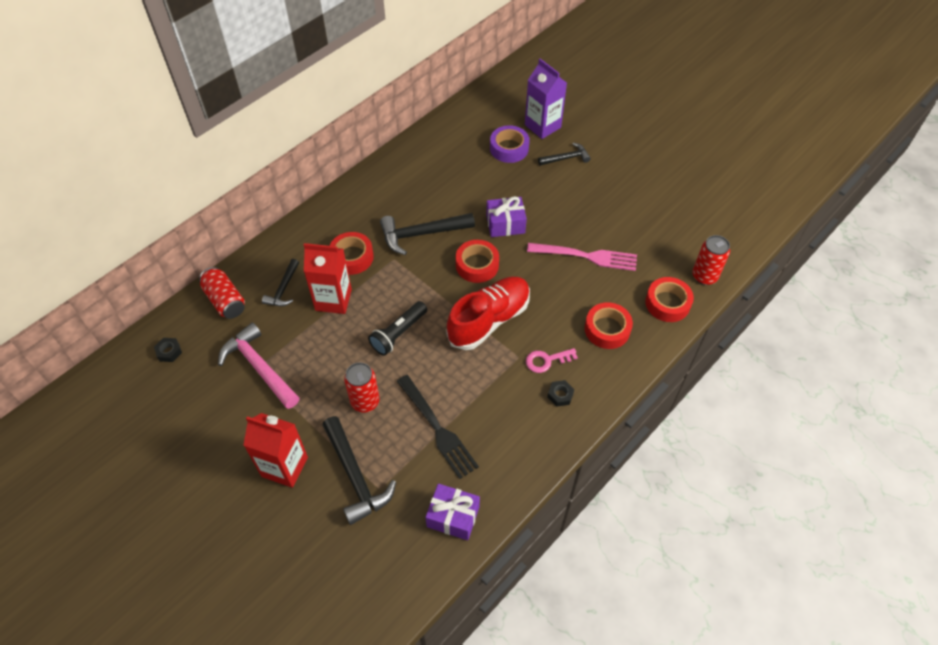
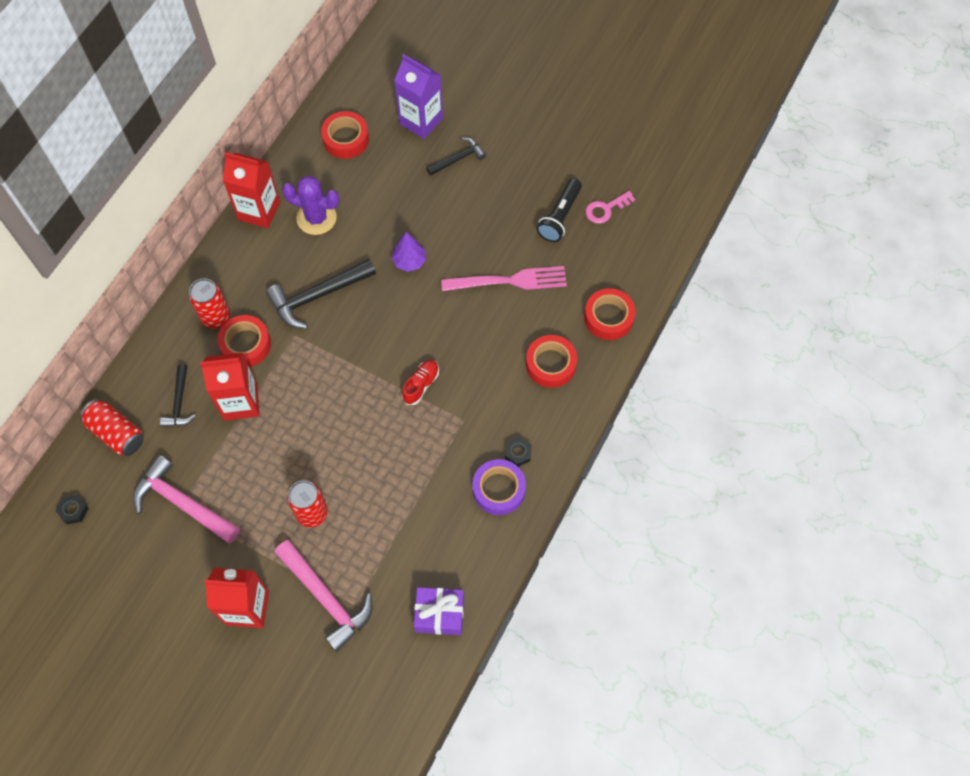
camera: 15 degrees left, 10 degrees up
black hammer [323,416,396,525] -> pink hammer [275,540,372,652]
black flashlight [368,301,427,356] -> black flashlight moved to [537,178,582,242]
black fork [397,375,479,479] -> none
red shoe [446,277,530,350] -> red shoe [402,360,439,405], size x0.46
red tape [456,240,499,283] -> red tape moved to [321,111,369,159]
purple gift [486,196,527,237] -> purple tree [392,232,426,272]
purple tape [490,125,529,163] -> purple tape moved to [473,459,526,515]
pink key [526,348,578,373] -> pink key moved to [585,191,635,224]
red can [692,235,730,285] -> red can moved to [189,278,230,329]
none -> red carton [223,152,280,228]
none -> purple cactus [282,176,339,235]

